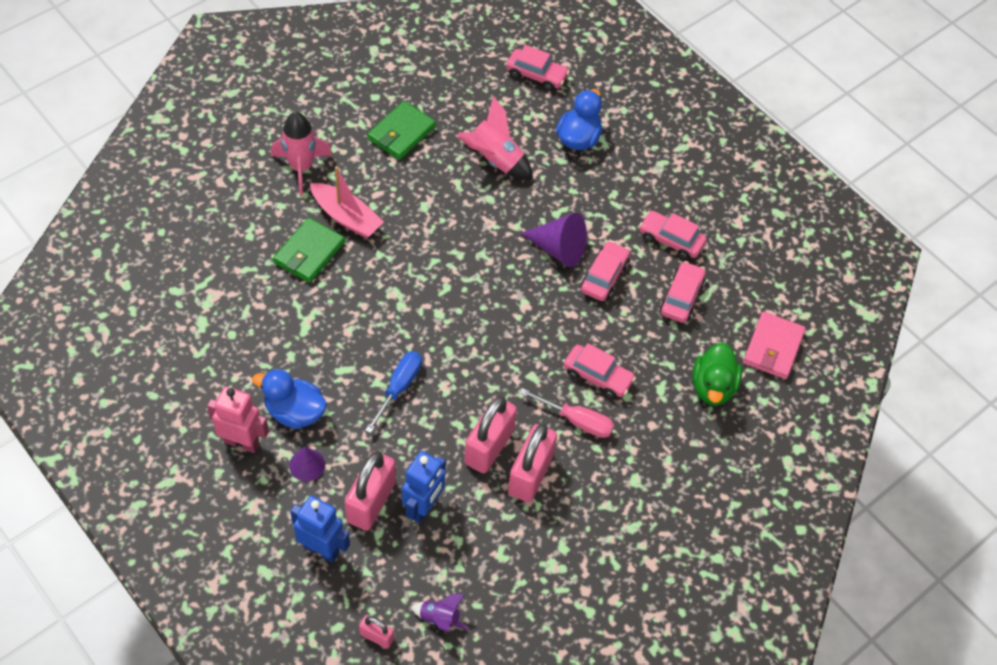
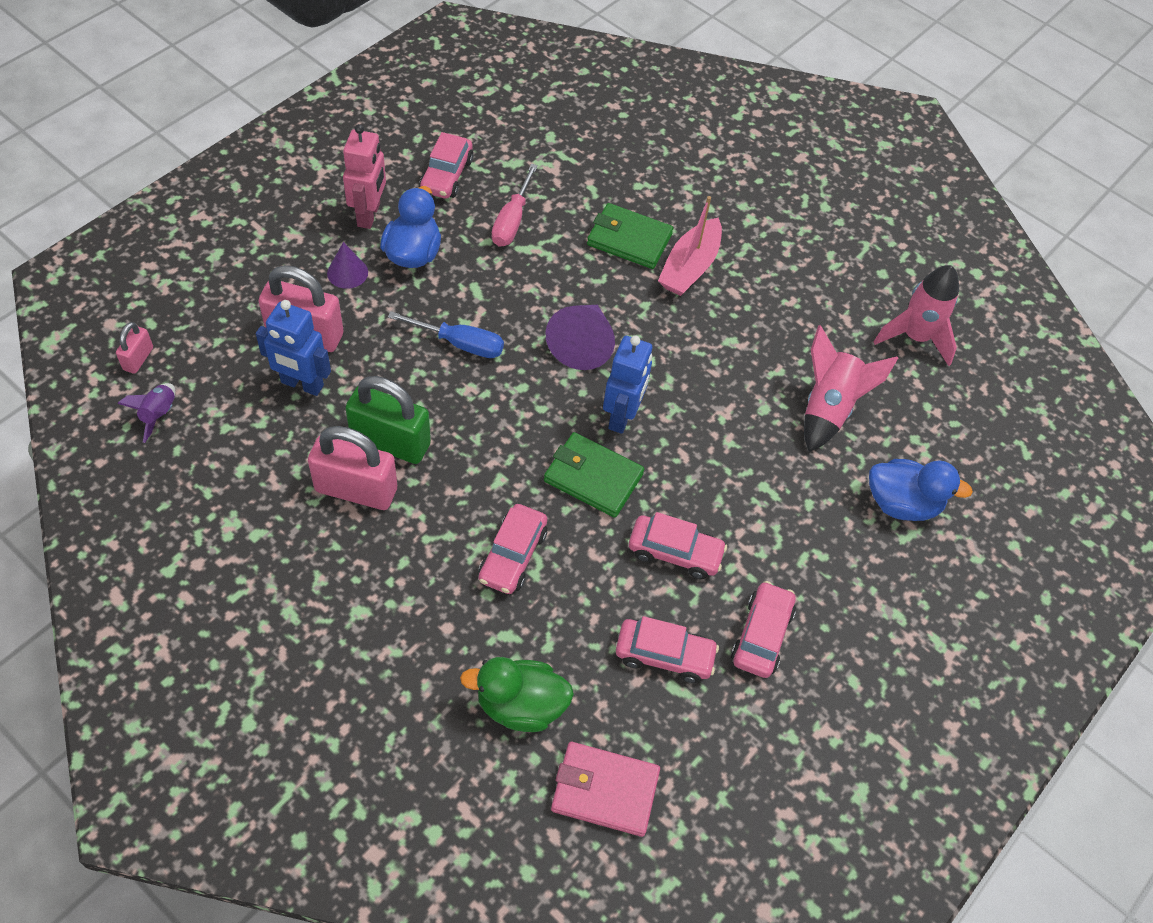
camera: 80 degrees right, 0 degrees up
pink rocket [271,112,332,196] -> pink rocket moved to [874,265,959,366]
blue robot [290,495,350,563] -> blue robot moved to [603,335,652,434]
green wallet [367,101,436,160] -> green wallet moved to [544,432,644,518]
pink padlock [464,396,517,473] -> green padlock [345,376,431,464]
pink car [506,45,570,91] -> pink car moved to [420,132,473,199]
pink screwdriver [520,388,614,438] -> pink screwdriver moved to [491,164,538,247]
purple cone [521,213,587,267] -> purple cone moved to [545,305,615,370]

